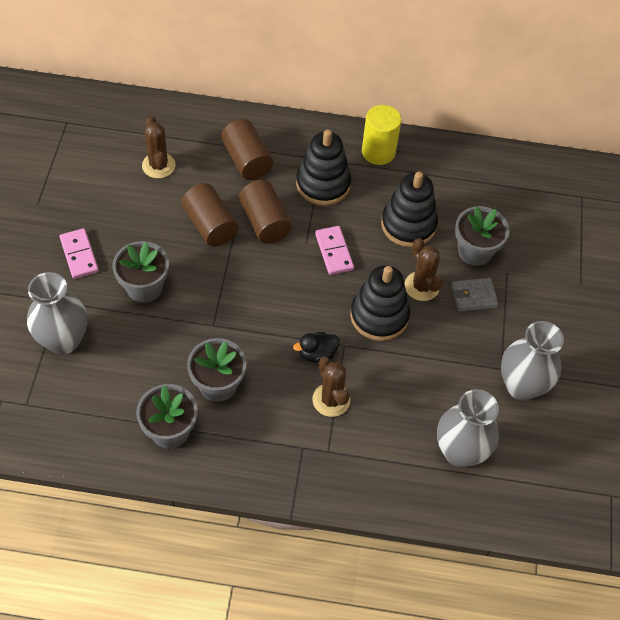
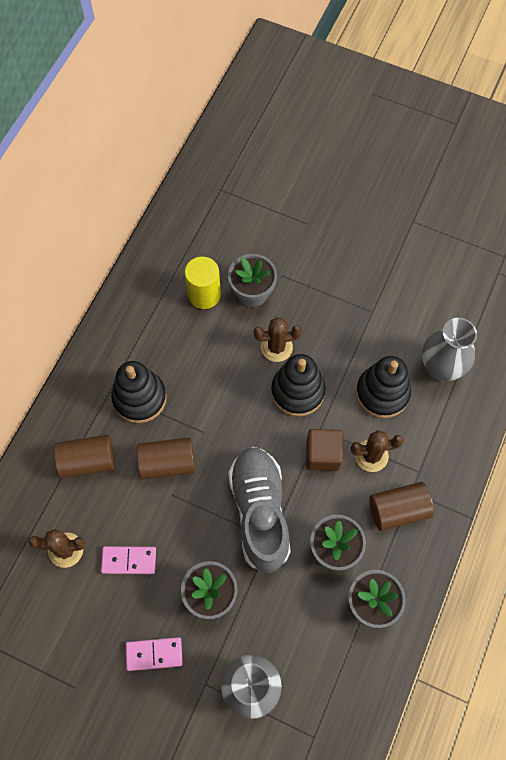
camera: 70 degrees left, 10 degrees up
brown cylinder [182,183,238,247] -> brown cylinder moved to [369,482,434,531]
black duck [293,332,340,362] -> brown cube [306,429,343,471]
pink domino [315,226,354,275] -> pink domino moved to [101,546,156,574]
yellow cylinder [362,105,401,165] -> yellow cylinder moved to [185,257,221,309]
black stacking toy [381,172,438,247] -> black stacking toy moved to [356,356,411,418]
grey wallet [451,278,498,312] -> none
grey vase [501,321,564,400] -> none
none -> grey shoe [228,447,291,573]

